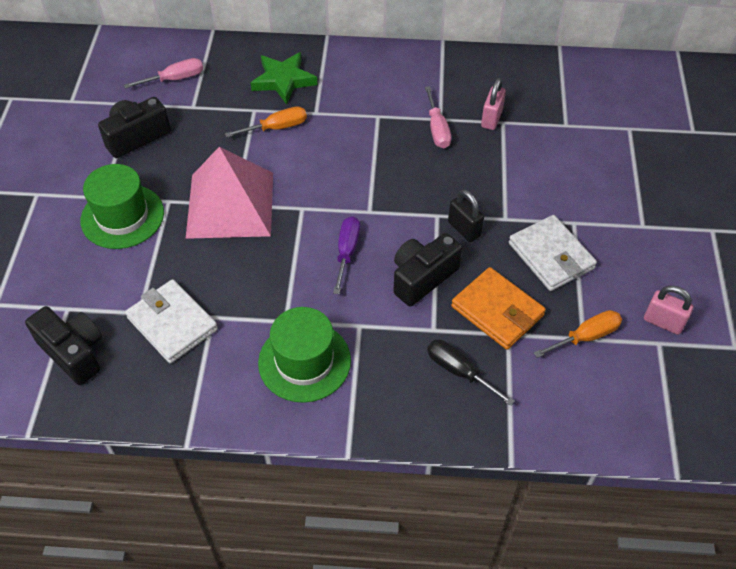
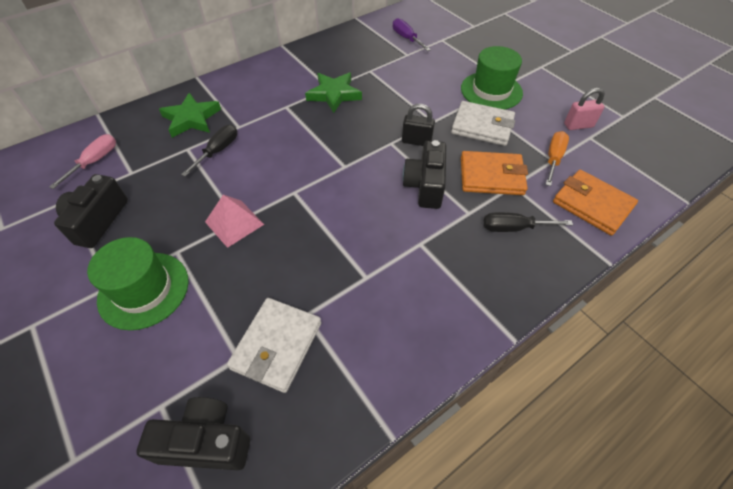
camera: 40 degrees left, 0 degrees up
white wallet [125,279,218,364] -> white wallet turned 75 degrees counterclockwise [227,298,321,393]
pink pyramid [185,147,273,239] -> pink pyramid [205,195,264,248], size x0.53
orange screwdriver [225,106,307,138] -> black screwdriver [181,125,237,177]
green hat [258,307,351,403] -> green hat moved to [461,46,523,109]
purple screwdriver [333,216,360,294] -> purple screwdriver moved to [393,18,431,51]
pink screwdriver [425,86,451,148] -> green star [305,72,362,113]
pink padlock [481,78,506,130] -> none
none -> orange wallet [553,170,638,235]

